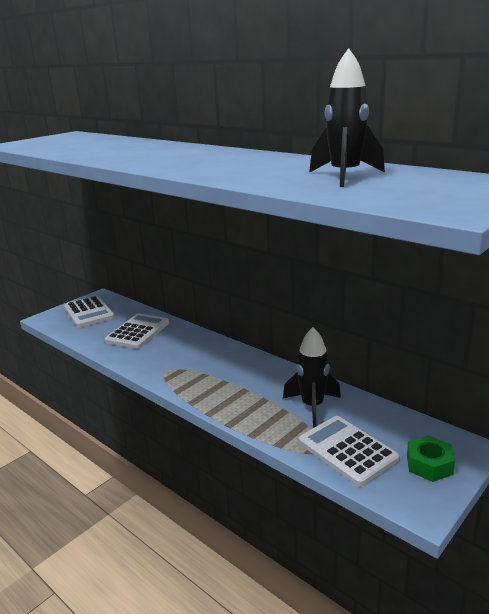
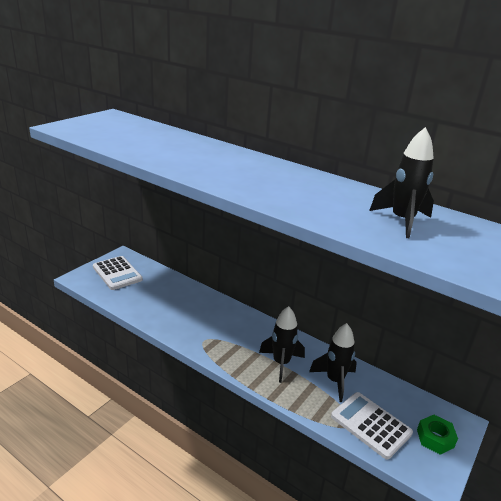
camera: 10 degrees left, 5 degrees up
white calculator [105,313,169,349] -> none
none -> black rocket [259,306,305,383]

